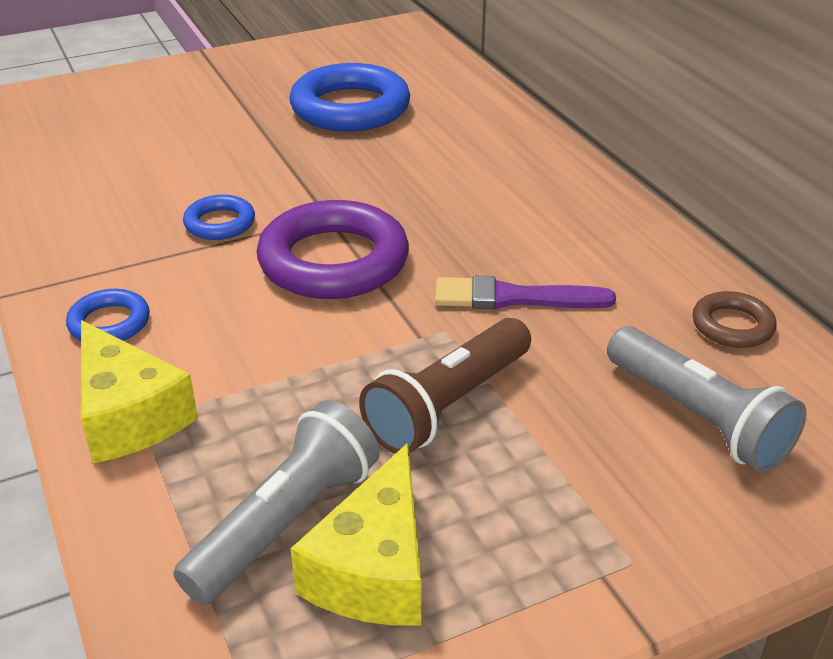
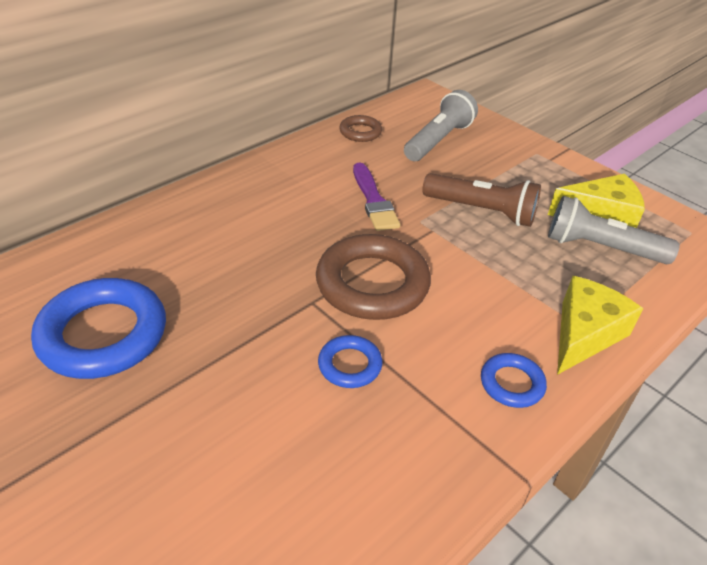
camera: 110 degrees left, 5 degrees up
purple ring [257,200,409,299] -> brown ring [316,234,431,320]

